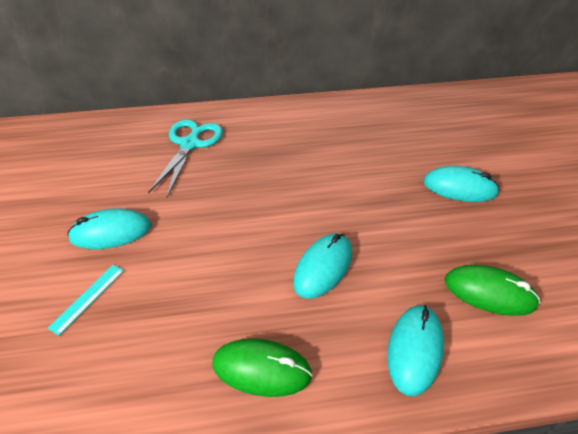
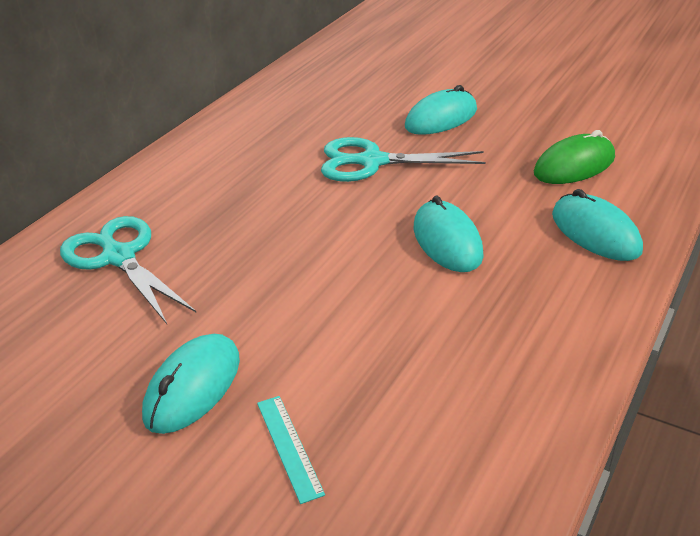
camera: 50 degrees left, 10 degrees down
green mouse [212,339,313,397] -> none
none -> turquoise scissors [321,137,486,182]

